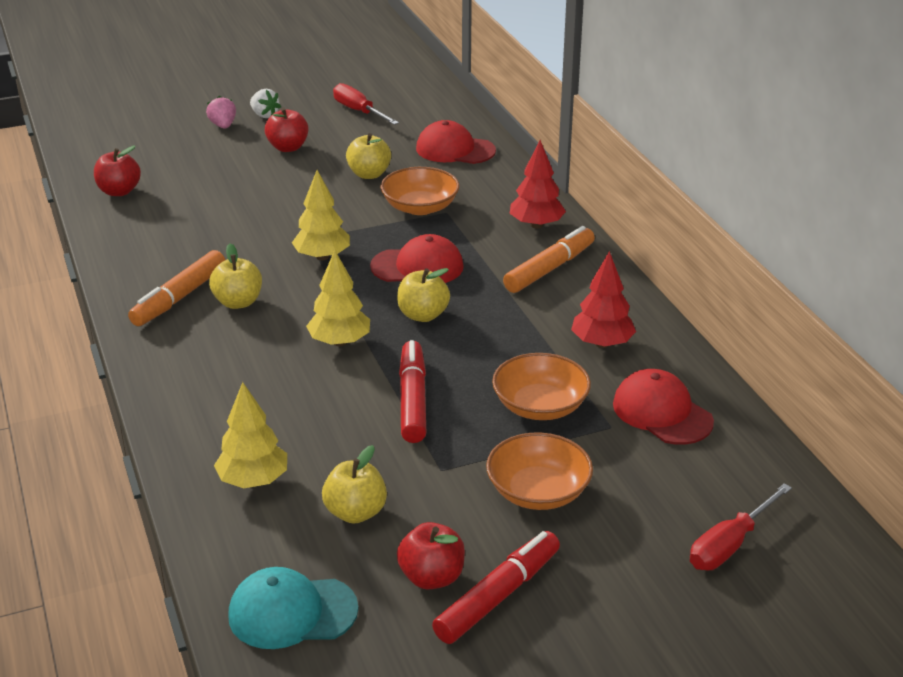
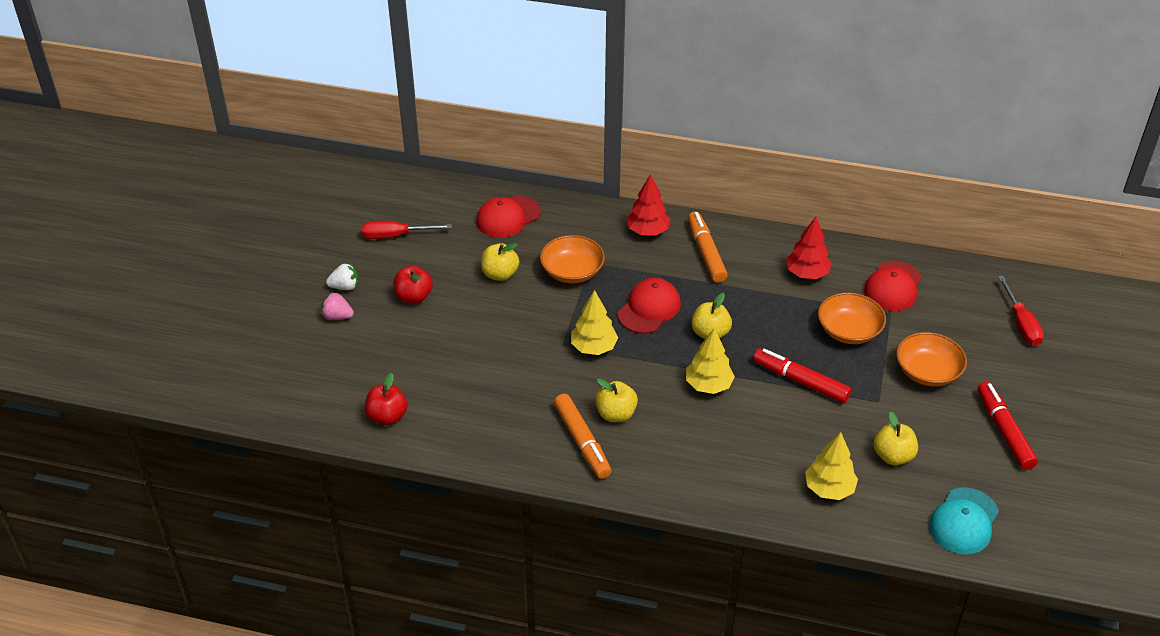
camera: 55 degrees left, 10 degrees up
red apple [397,522,465,590] -> none
red cap [613,369,714,445] -> red cap turned 60 degrees counterclockwise [864,261,922,311]

